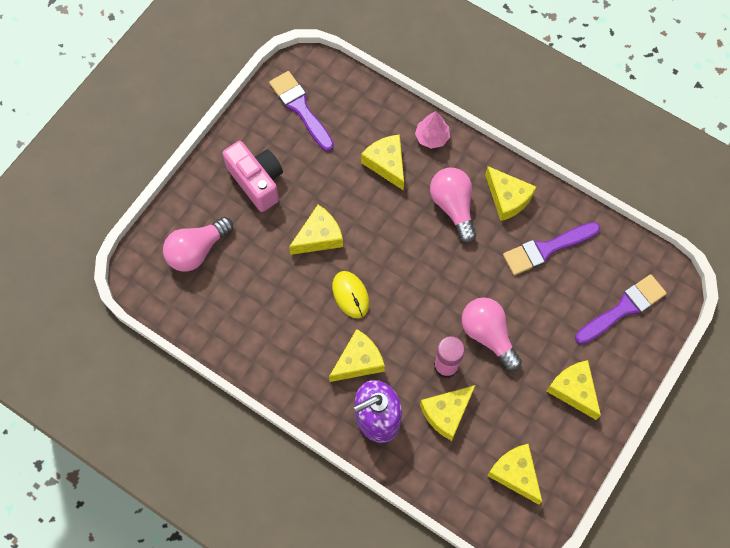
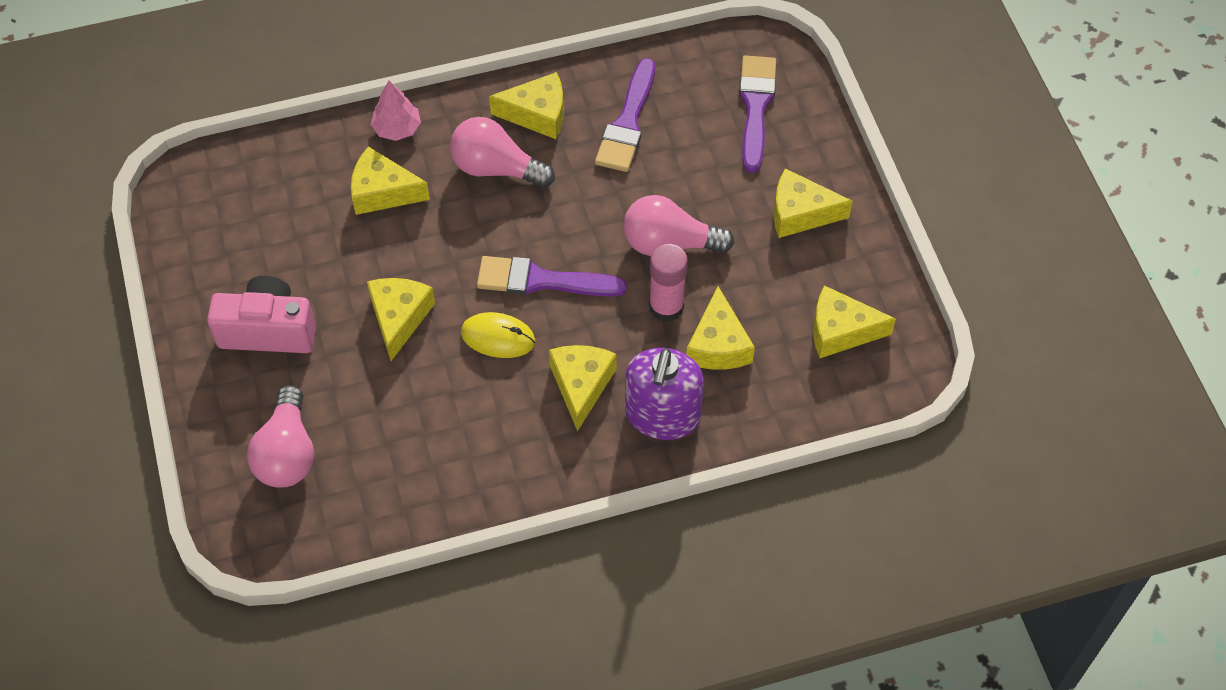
camera: 50 degrees left, 10 degrees down
purple brush [269,71,334,151] -> purple brush moved to [477,256,627,296]

